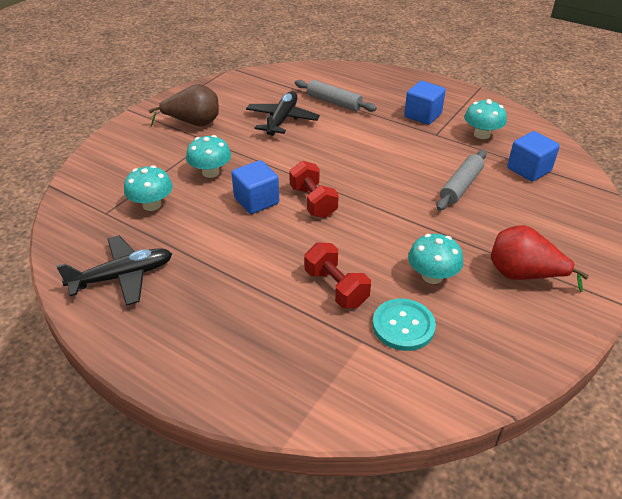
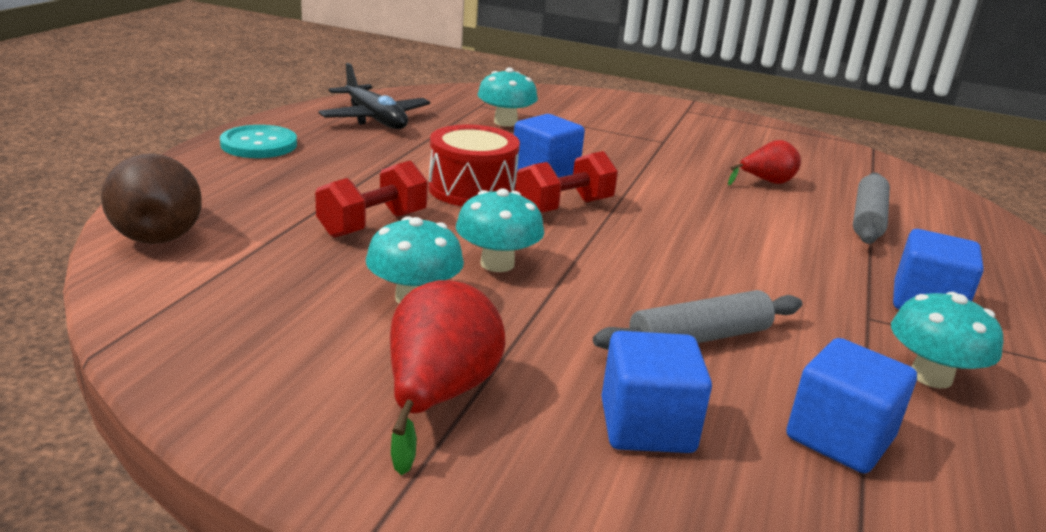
camera: 75 degrees right, 15 degrees down
brown pear [149,84,219,126] -> brown pear moved to [101,153,202,244]
turquoise mushroom [186,135,231,178] -> turquoise mushroom moved to [456,188,544,272]
black plane [246,91,320,136] -> red pear [728,140,801,185]
turquoise button [372,299,436,351] -> turquoise button moved to [220,125,297,158]
grey rolling pin [436,150,487,211] -> grey rolling pin turned 45 degrees counterclockwise [593,290,802,349]
none -> red drum [428,125,520,206]
none -> blue cube [601,331,712,453]

